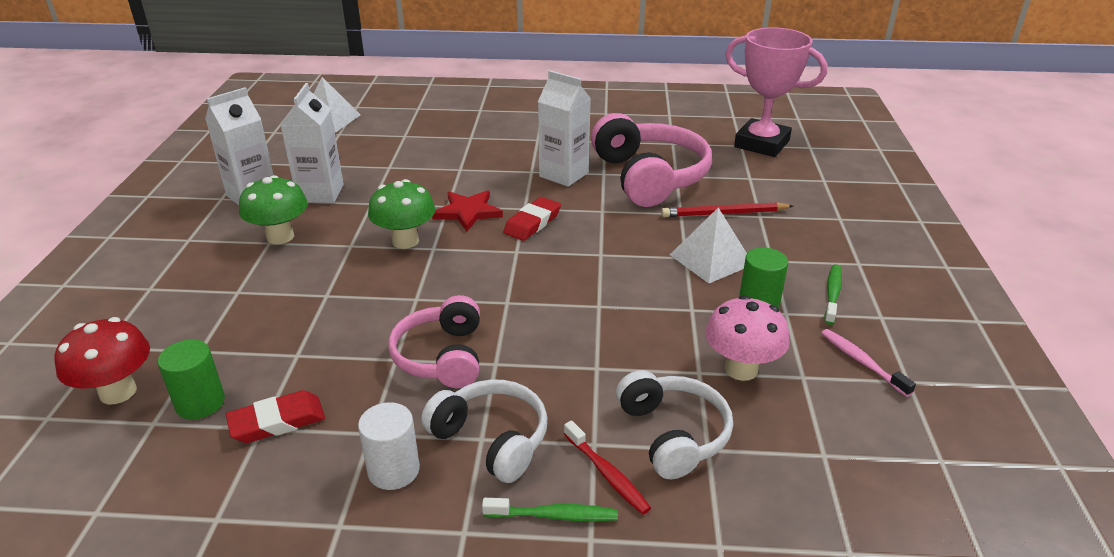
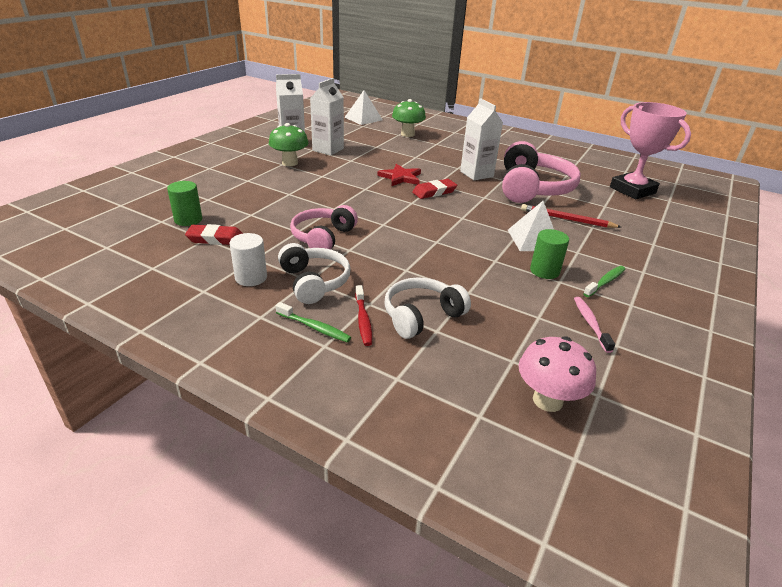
camera: 25 degrees right, 0 degrees up
red mushroom [54,317,150,405] -> none
green mushroom [368,179,435,249] -> green mushroom moved to [392,99,426,137]
white headphones [616,370,733,479] -> white headphones turned 135 degrees counterclockwise [385,277,471,339]
pink mushroom [705,295,790,381] -> pink mushroom moved to [519,336,596,412]

